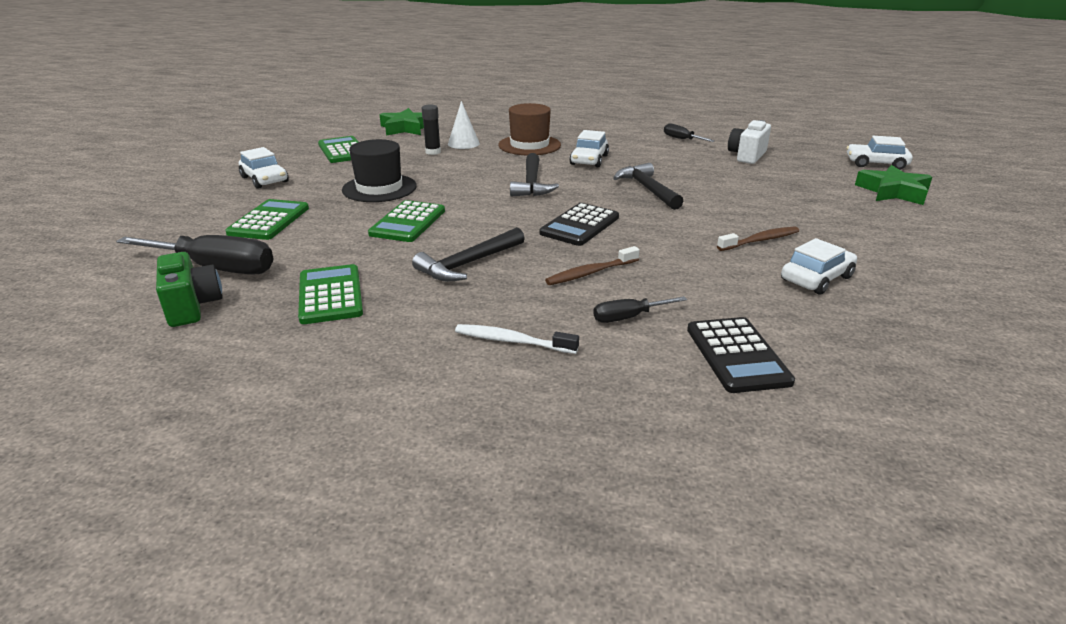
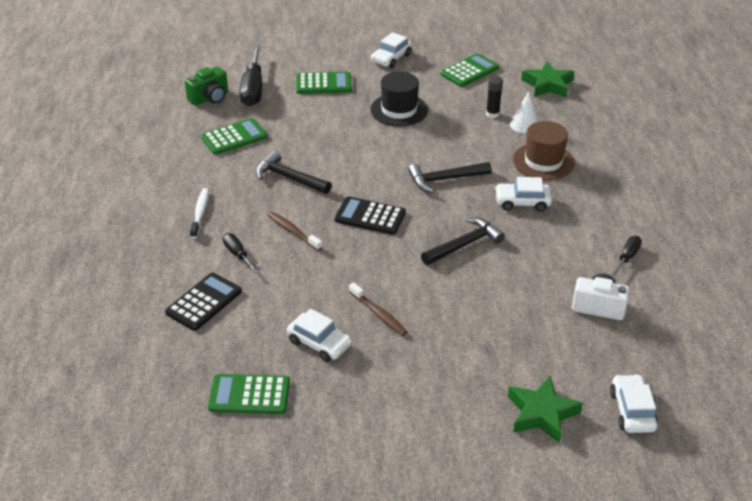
camera: 75 degrees right, 10 degrees up
green calculator [368,200,445,242] -> green calculator moved to [208,374,290,414]
black calculator [687,317,795,393] -> black calculator turned 150 degrees clockwise [165,273,242,331]

